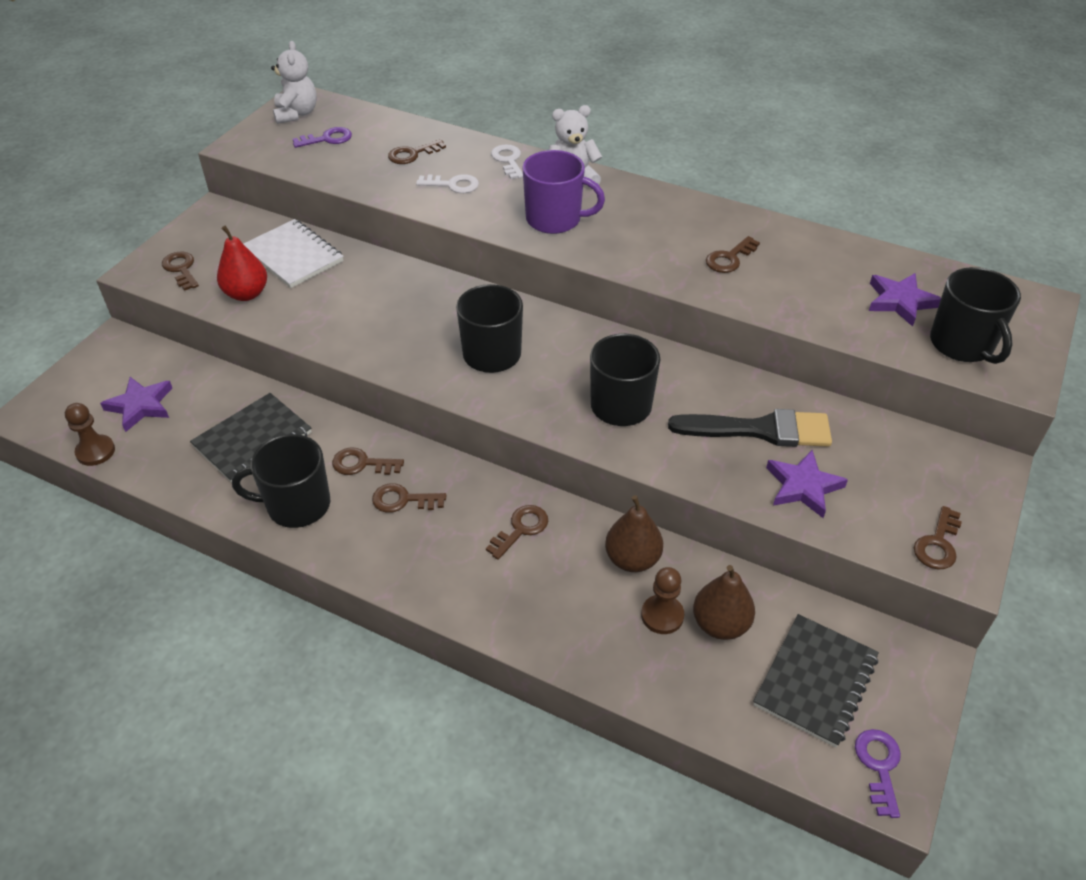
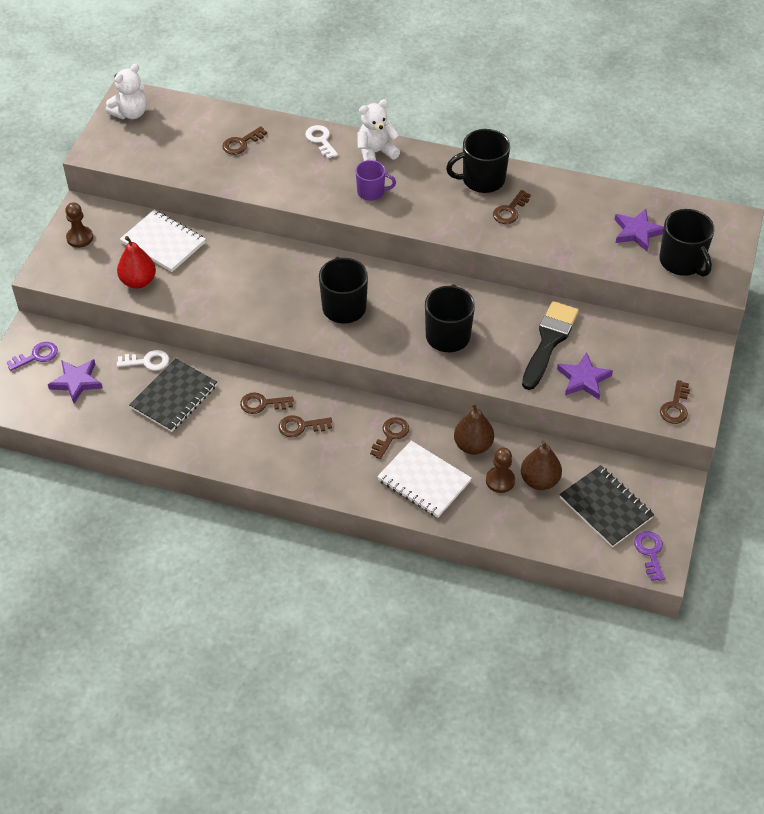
camera: 10 degrees left, 5 degrees up
brown pawn [65,403,115,466] -> brown pawn moved to [65,202,93,248]
brown key [162,251,199,291] -> none
black mug [232,434,330,528] -> black mug moved to [446,129,510,193]
white teddy bear [271,41,317,124] -> white teddy bear turned 60 degrees clockwise [106,64,147,119]
purple key [293,127,352,148] -> purple key moved to [7,342,58,371]
white key [416,174,479,193] -> white key moved to [117,350,169,371]
purple mug [522,150,605,234] -> purple mug [356,160,396,201], size x0.63
black brush [668,409,832,447] -> black brush turned 60 degrees counterclockwise [522,301,579,390]
black notebook [753,614,879,748] -> black notebook turned 60 degrees counterclockwise [559,465,654,547]
none -> white notebook [377,441,472,518]

